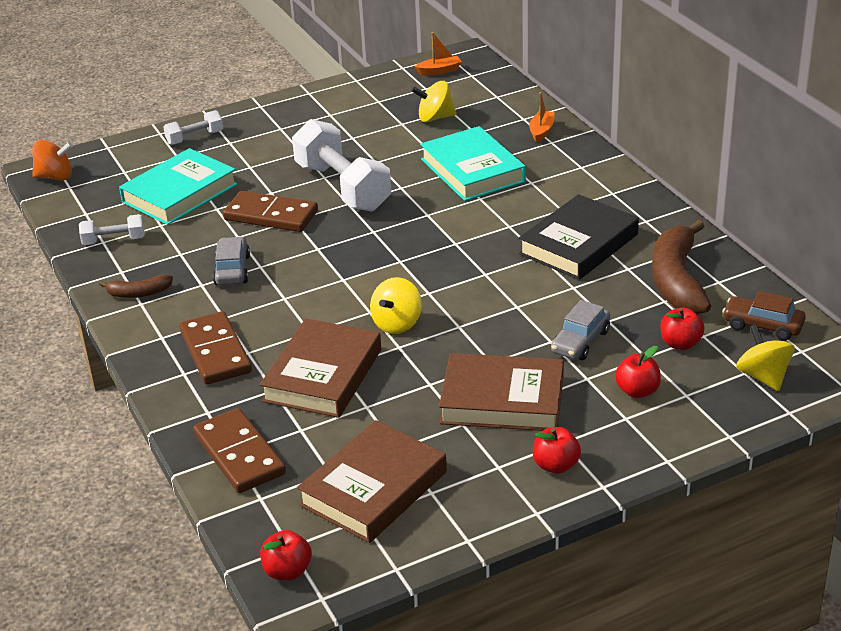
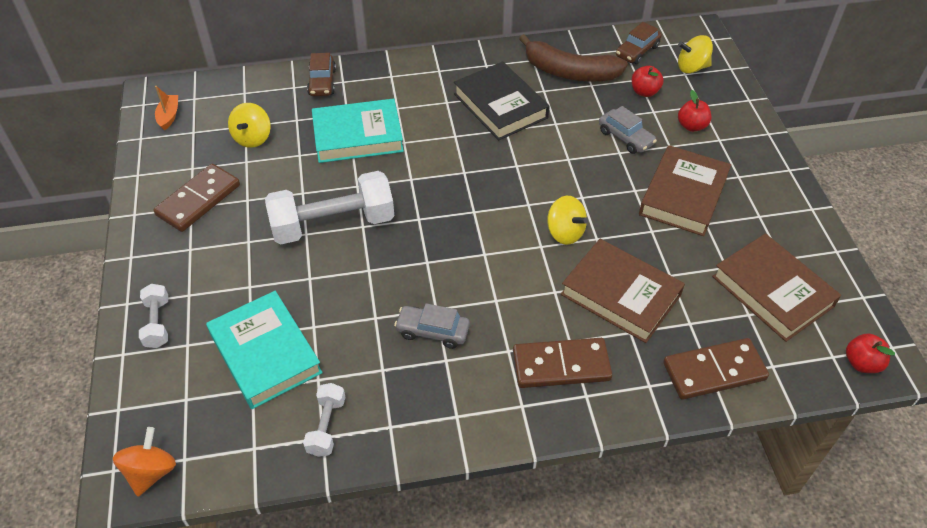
camera: 75 degrees left, 15 degrees up
brown banana [99,275,173,298] -> none
brown domino [223,191,318,232] -> brown domino moved to [153,164,240,232]
orange boat [529,92,555,143] -> brown car [307,53,336,96]
red apple [533,427,581,474] -> none

